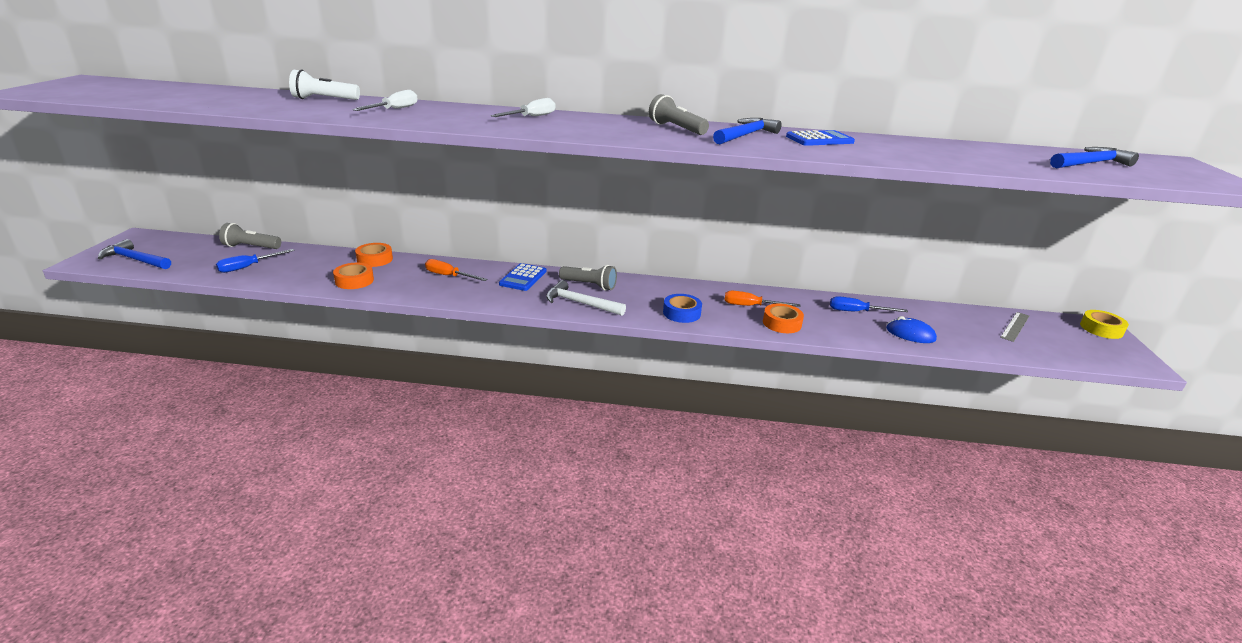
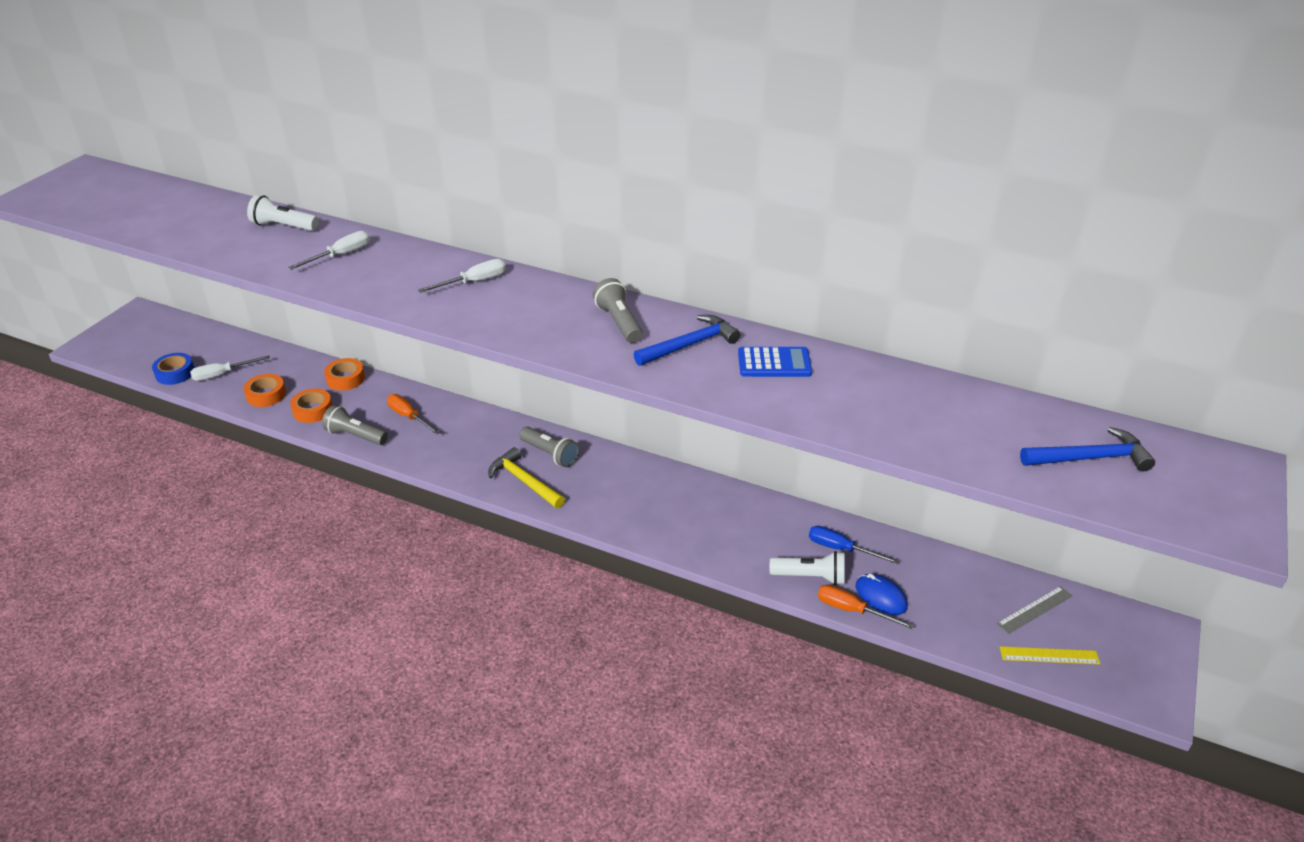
camera: 20 degrees right, 10 degrees up
blue hammer [98,239,171,269] -> none
blue screwdriver [216,249,295,273] -> white screwdriver [190,356,270,381]
grey flashlight [219,223,281,249] -> grey flashlight moved to [322,405,388,445]
blue calculator [499,263,546,291] -> none
white hammer [546,280,626,316] -> yellow hammer [488,447,565,508]
blue tape [663,294,702,323] -> blue tape moved to [152,353,195,385]
orange screwdriver [725,291,801,307] -> orange screwdriver moved to [818,585,914,629]
orange tape [763,303,804,333] -> orange tape moved to [243,374,286,407]
yellow tape [1080,310,1129,339] -> none
none -> white flashlight [770,551,845,585]
none -> yellow ruler [1000,646,1100,664]

